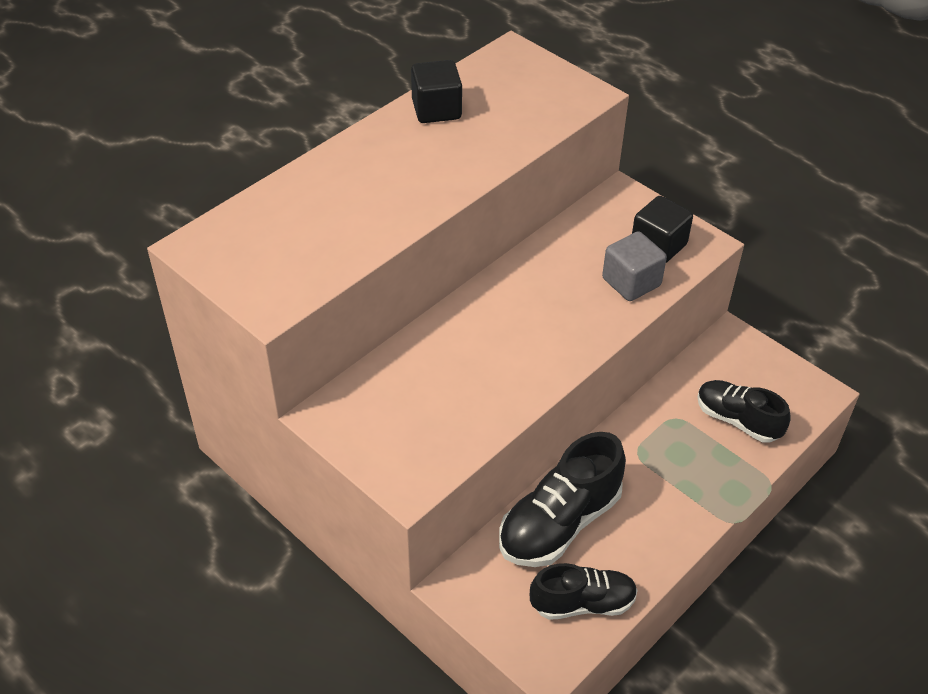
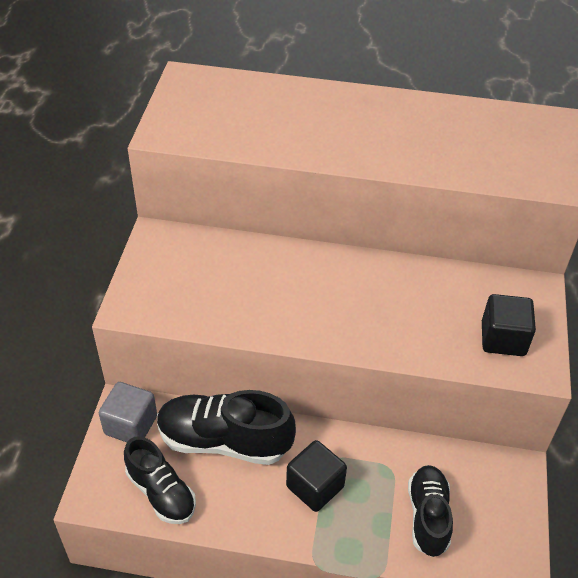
camera: 55 degrees right, 0 degrees up
black cube [411,60,462,123] -> black cube moved to [286,440,347,512]
grey cube [602,231,667,301] -> grey cube moved to [99,382,157,442]

